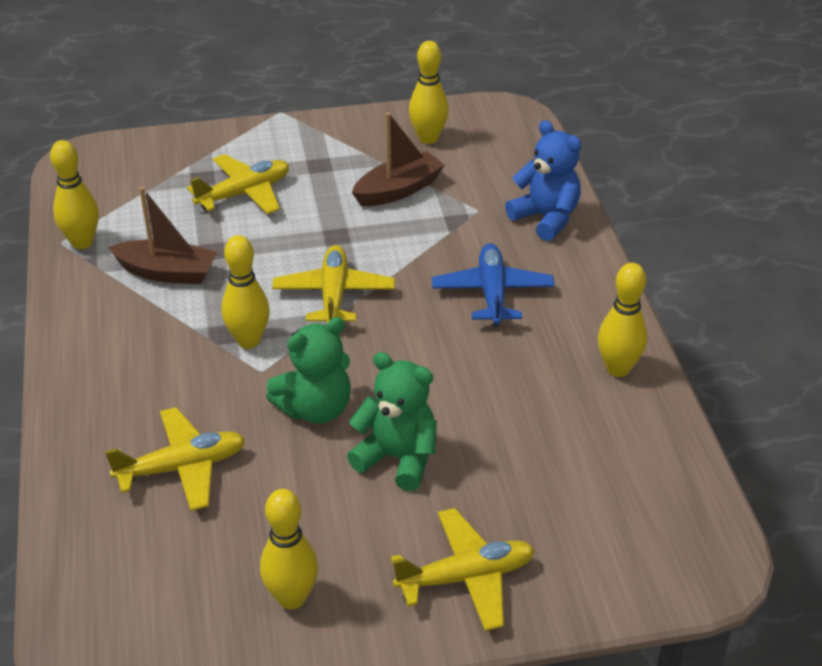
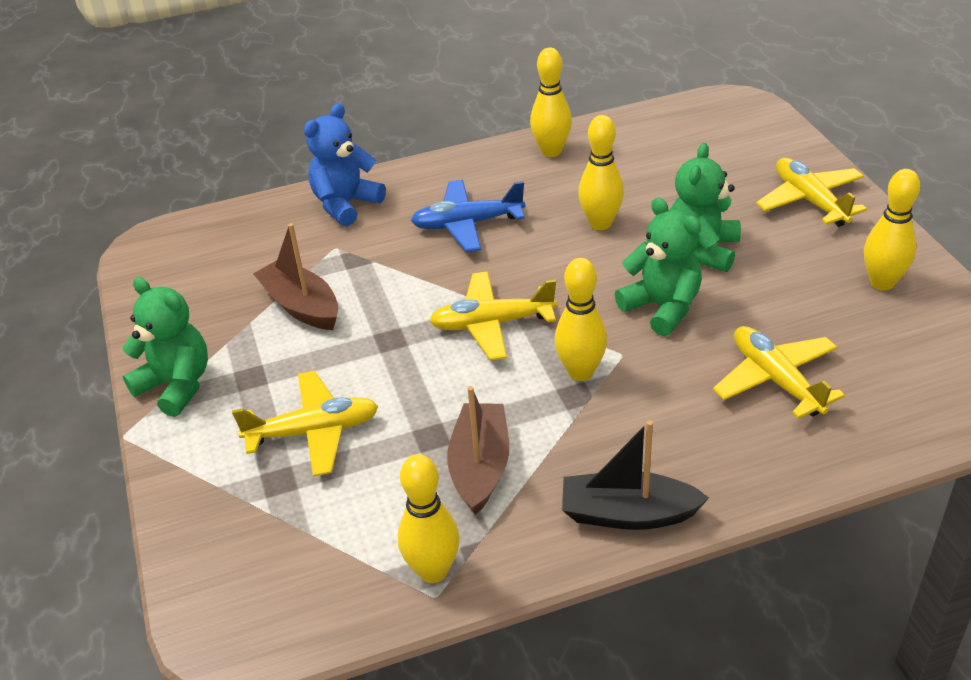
camera: 95 degrees left, 0 degrees up
yellow plane [187,154,289,214] -> yellow plane turned 120 degrees clockwise [232,371,379,477]
yellow bowling pin [409,41,449,144] -> yellow bowling pin moved to [578,115,624,230]
none -> green teddy bear [122,277,208,417]
none -> black boat [562,420,709,530]

